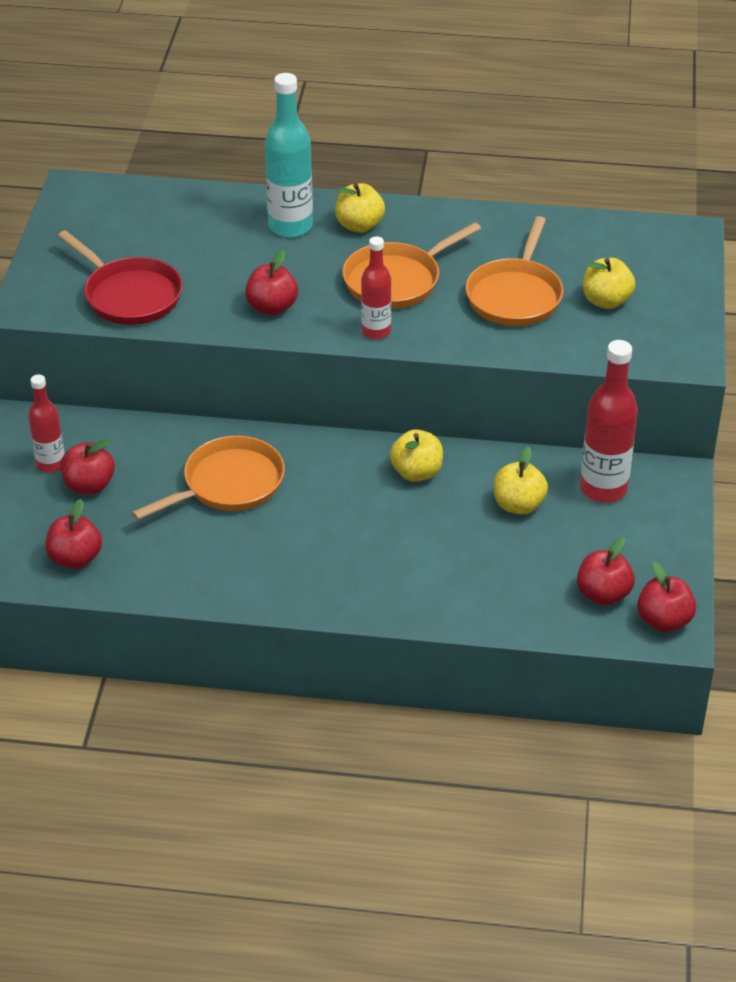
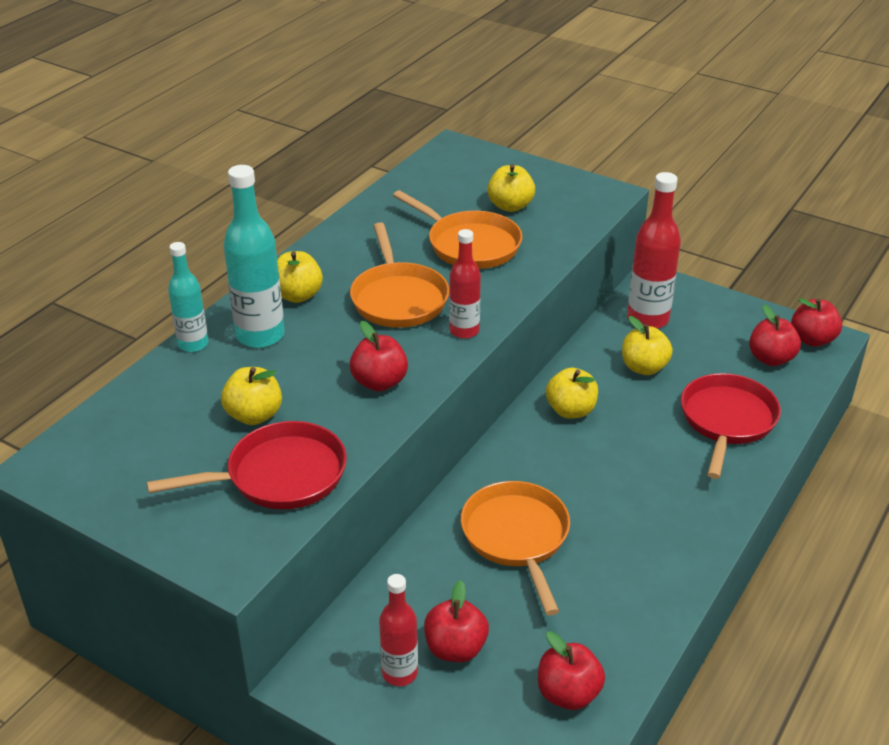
camera: 65 degrees left, 5 degrees down
none -> turquoise bottle [168,242,208,352]
none -> yellow apple [221,367,282,425]
none -> red pan [681,373,781,479]

